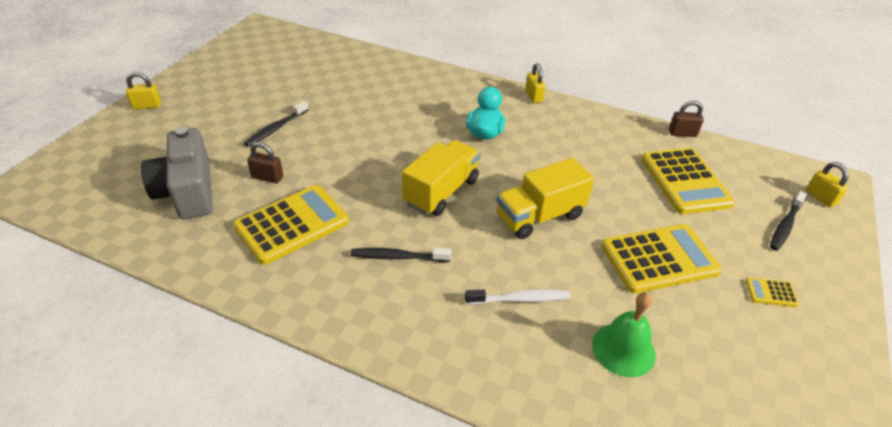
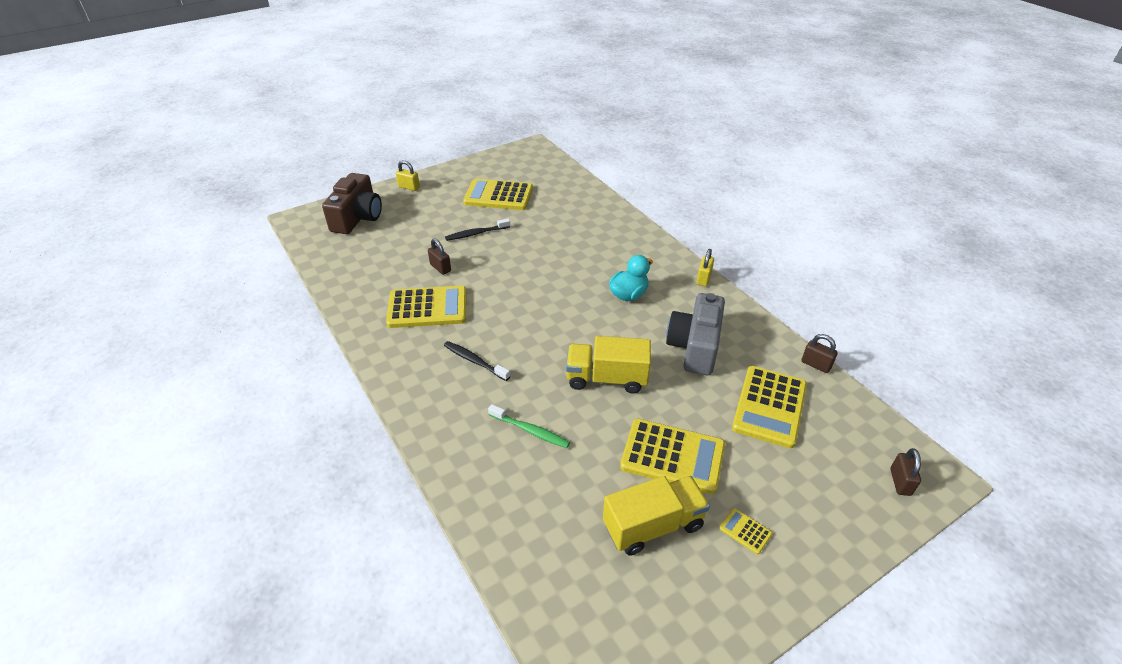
camera: 35 degrees right, 0 degrees up
grey camera [141,127,213,219] -> grey camera moved to [666,293,725,375]
yellow truck [402,140,480,216] -> yellow truck moved to [603,476,710,555]
white toothbrush [465,289,571,305] -> green toothbrush [488,404,570,448]
green bell [592,292,656,377] -> none
black toothbrush [770,191,807,251] -> none
yellow padlock [806,162,849,207] -> brown padlock [890,448,921,496]
none -> brown camera [322,173,382,234]
none -> yellow calculator [463,179,533,210]

